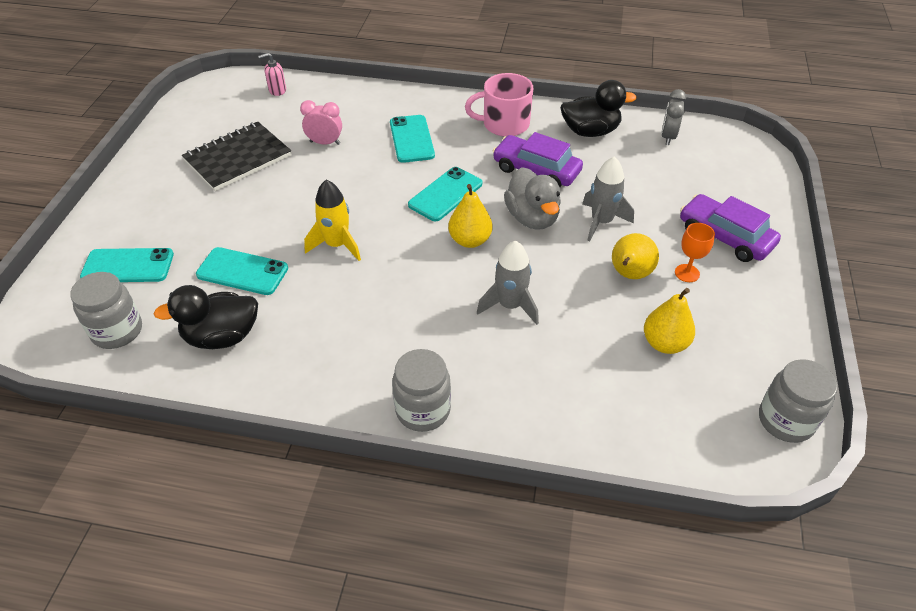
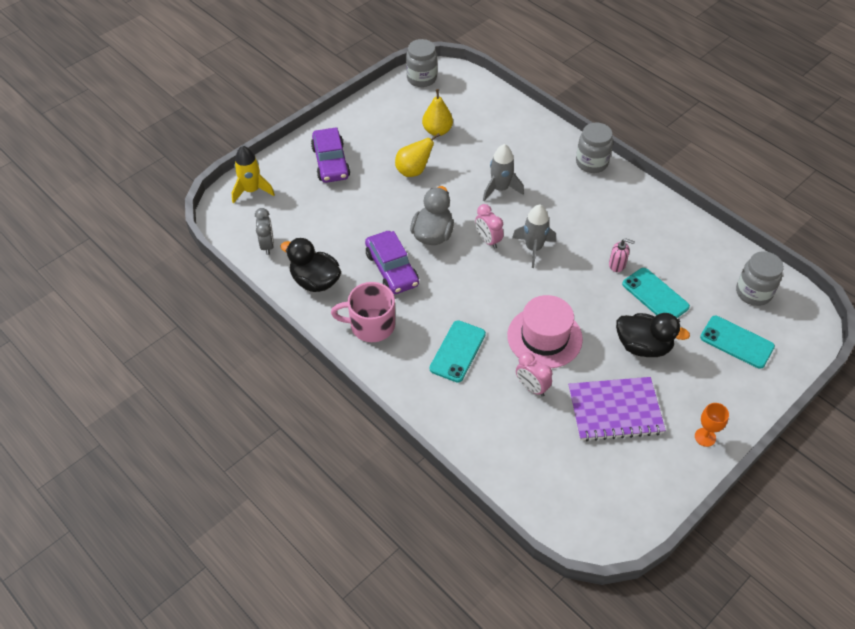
camera: 145 degrees left, 5 degrees up
black duck [154,285,258,349] -> black duck moved to [616,313,690,357]
black notebook [182,122,291,191] -> purple notebook [568,377,666,441]
pink soap dispenser [258,53,286,96] -> pink soap dispenser moved to [609,238,635,272]
yellow rocket [304,180,361,261] -> yellow rocket moved to [232,146,275,204]
turquoise phone [408,167,482,221] -> none
yellow pear [448,184,493,248] -> pink clock [475,204,503,249]
pink mug [465,73,533,137] -> pink mug turned 150 degrees clockwise [331,282,395,342]
grey rocket [583,157,634,241] -> grey rocket moved to [512,204,556,268]
grey clock [661,89,686,145] -> grey clock turned 60 degrees counterclockwise [255,208,274,255]
orange goblet [675,223,715,282] -> orange goblet moved to [695,403,729,447]
none -> pink hat [507,295,583,368]

